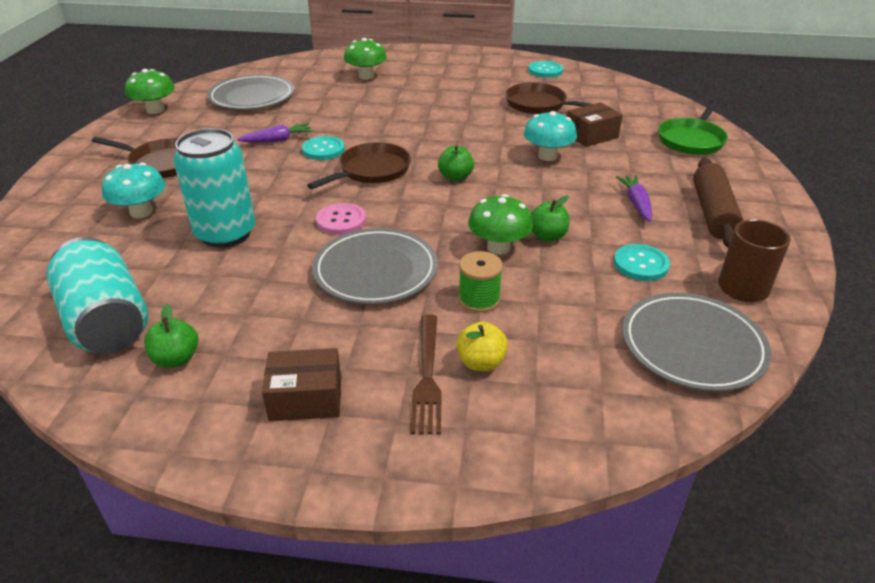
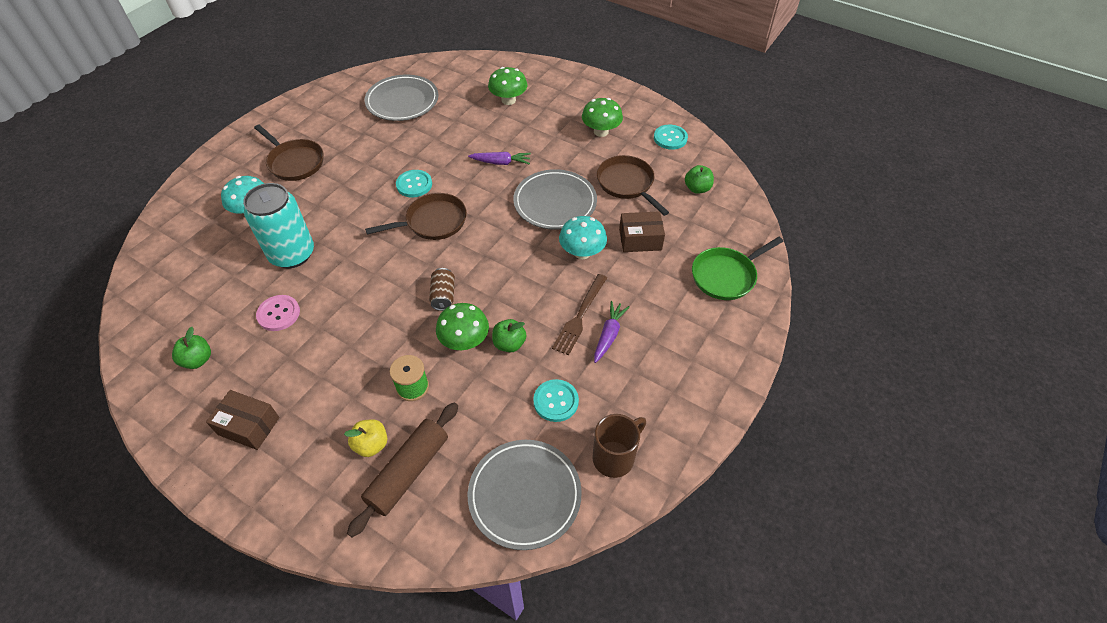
camera: 25 degrees right, 15 degrees up
turquoise can [46,237,148,354] -> none
green mushroom [125,69,175,114] -> green mushroom moved to [582,98,623,137]
purple carrot [237,123,313,143] -> purple carrot moved to [468,152,531,165]
grey plate [312,228,438,304] -> grey plate moved to [513,169,597,230]
pink button [316,203,366,235] -> pink button moved to [256,295,300,331]
brown fork [411,315,442,434] -> brown fork moved to [552,274,607,355]
green apple [438,144,474,181] -> green apple moved to [685,165,714,194]
brown rolling pin [693,158,744,247] -> brown rolling pin moved to [347,403,458,537]
none -> brown can [429,268,455,311]

